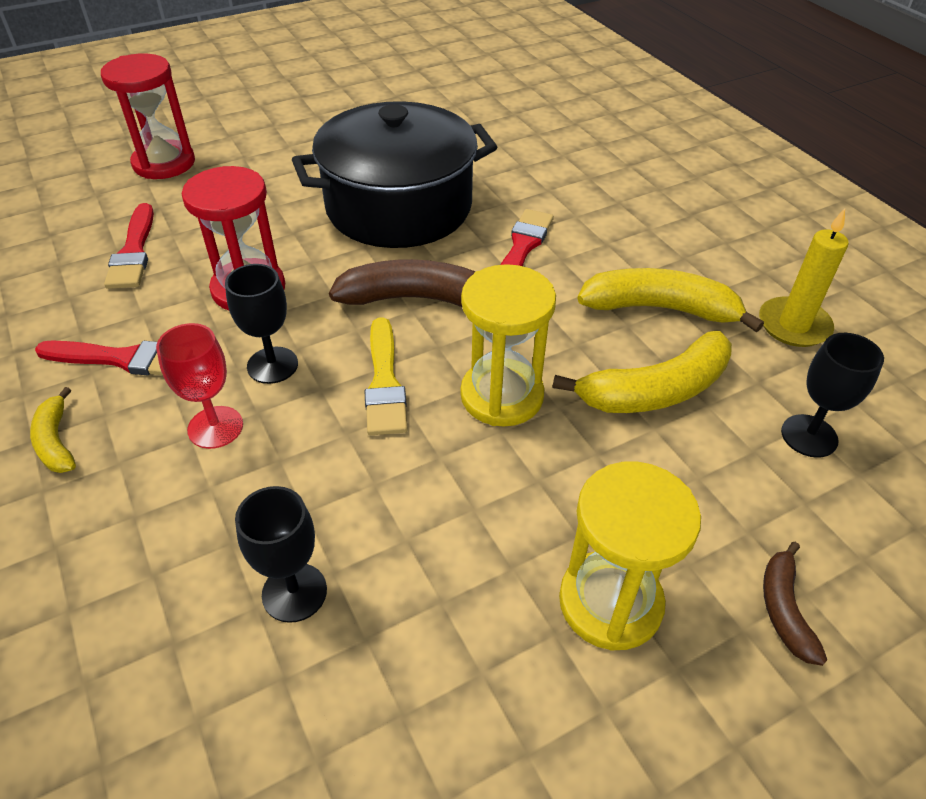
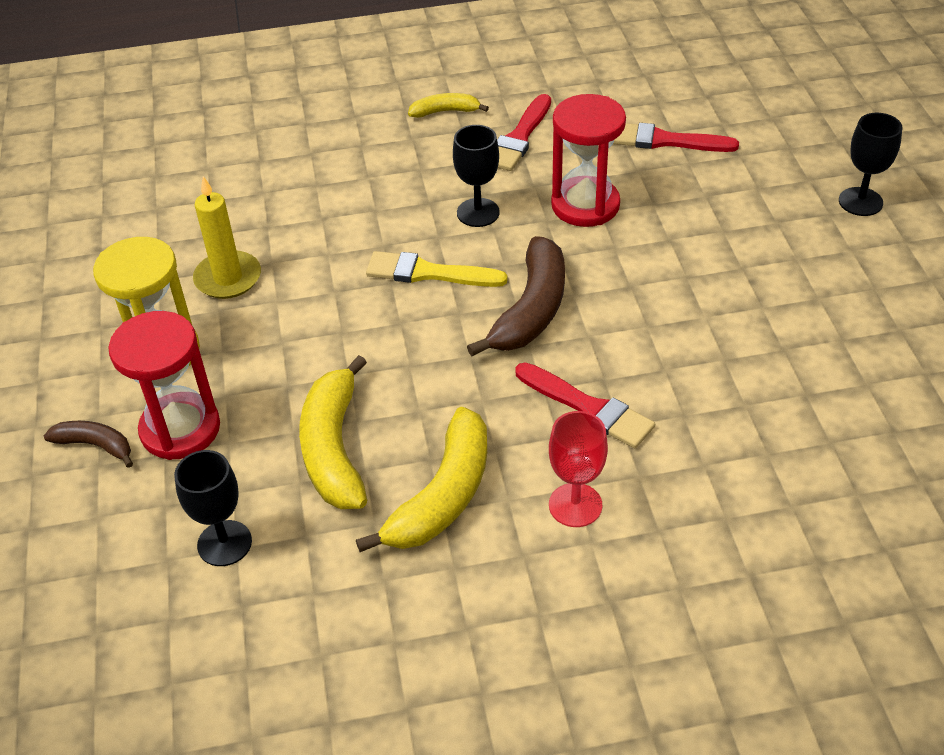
camera: 110 degrees right, 0 degrees up
red hourglass [101,54,195,179] -> red hourglass moved to [108,311,220,460]
red goblet [156,323,243,449] -> red goblet moved to [549,411,608,527]
black goblet [235,486,327,623] -> black goblet moved to [839,113,902,216]
black pot [292,101,497,248] -> none
yellow hourglass [460,264,556,427] -> none
yellow candle [759,209,849,347] -> yellow candle moved to [193,176,261,299]

